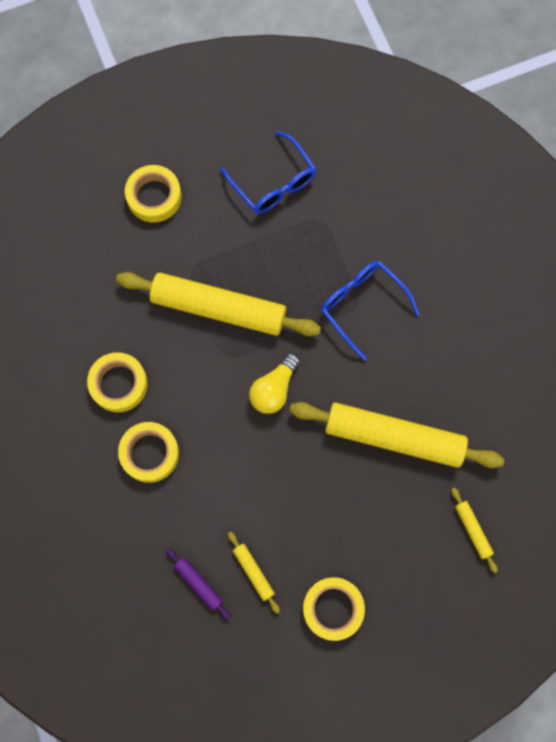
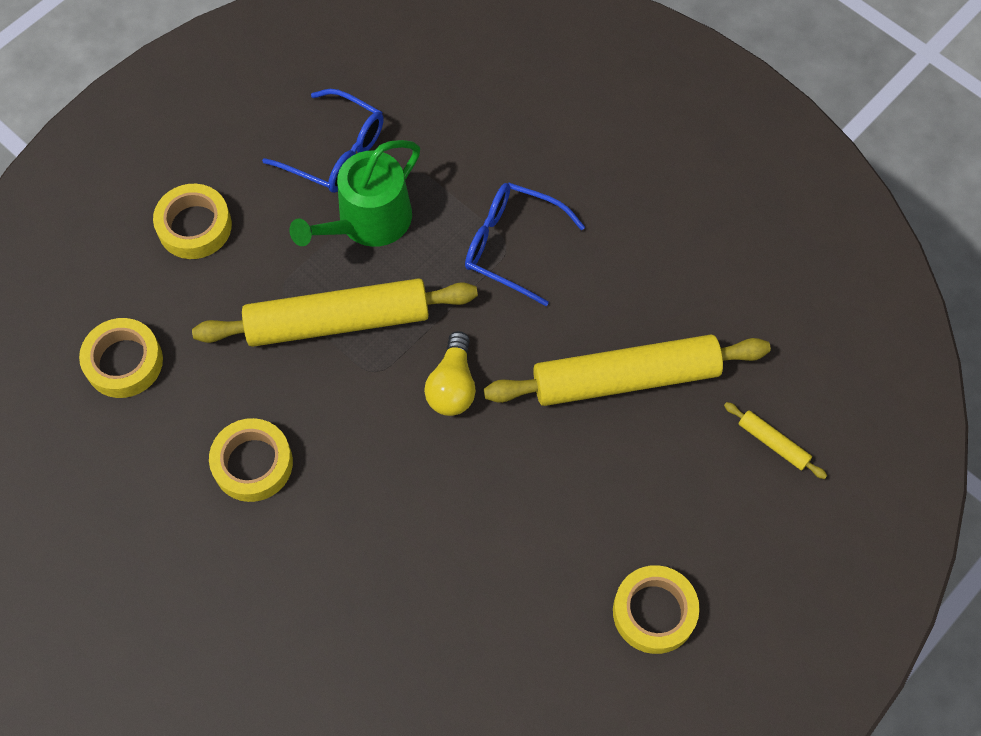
camera: 25 degrees left, 10 degrees down
yellow tape [118,422,179,483] -> yellow tape moved to [79,318,163,398]
purple rolling pin [166,548,231,620] -> none
yellow rolling pin [228,531,280,613] -> none
none -> green watering can [289,140,420,247]

